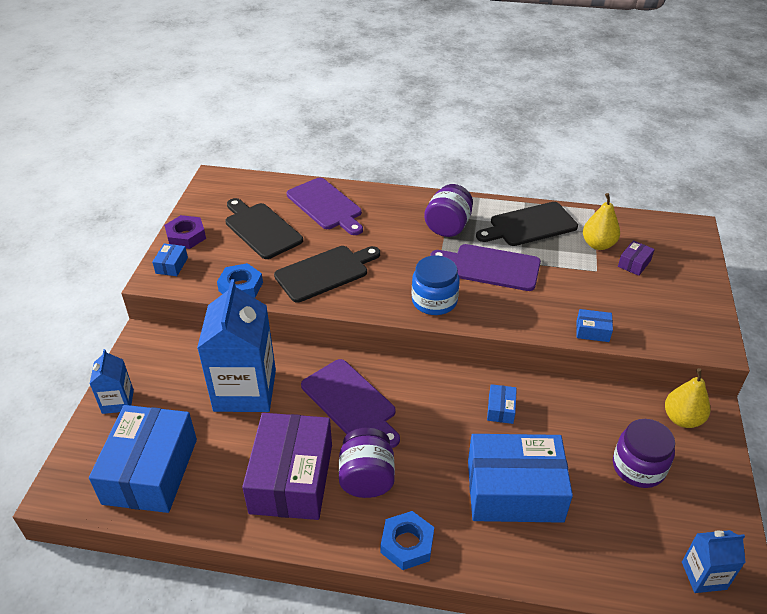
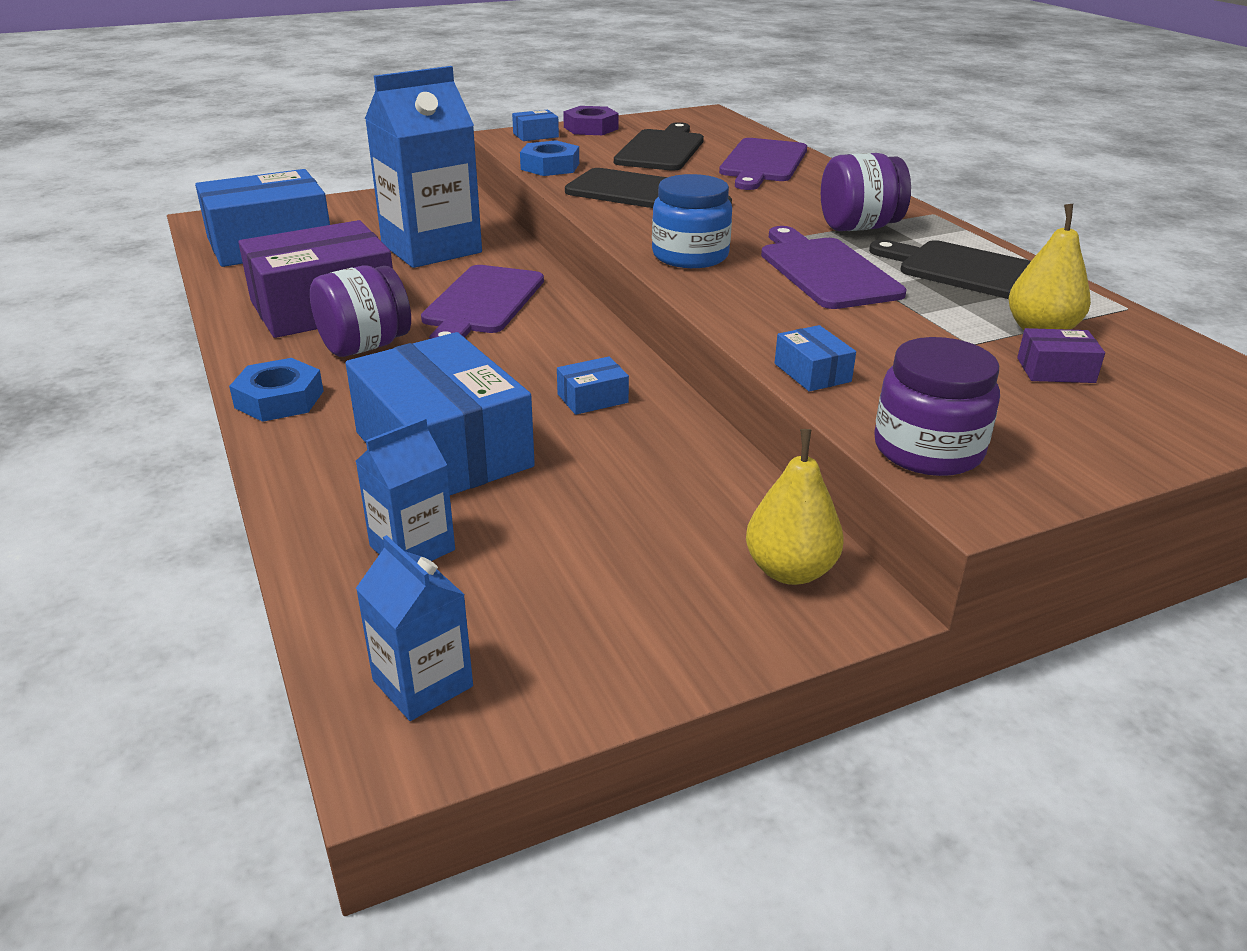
camera: 55 degrees right, 10 degrees down
blue carton [90,349,134,414] -> blue carton moved to [356,418,455,561]
purple jar [613,419,675,488] -> purple jar moved to [874,337,1000,476]

